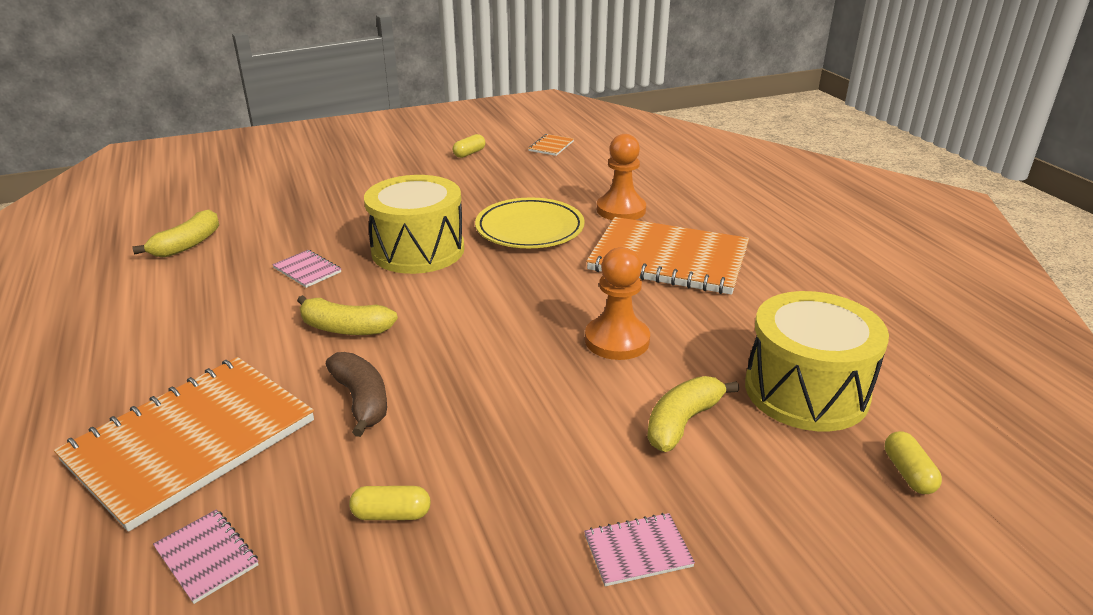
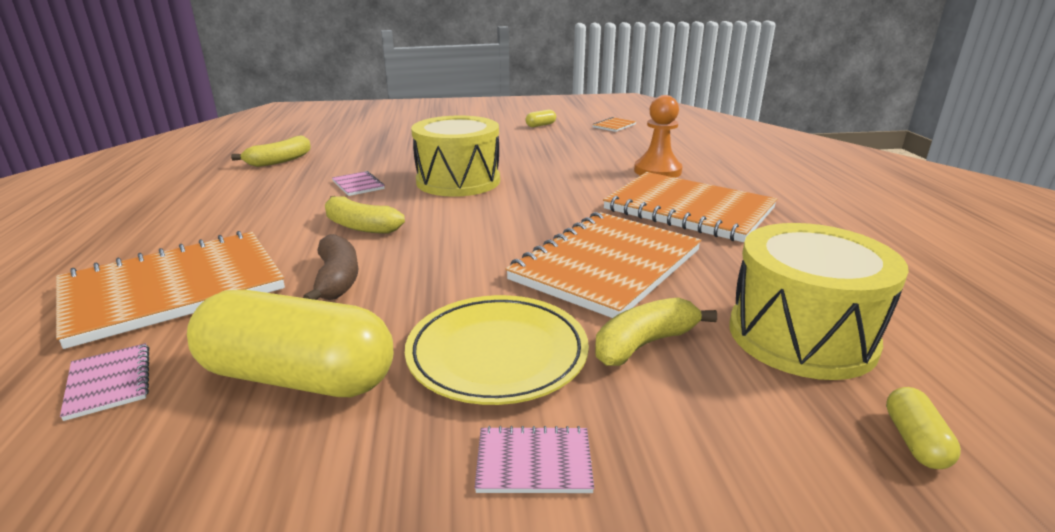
camera: 15 degrees right, 5 degrees down
yellow capsule [349,486,430,520] -> yellow capsule [187,290,393,397], size x2.46
yellow plate [475,197,585,248] -> yellow plate moved to [405,295,589,405]
orange pawn [585,247,650,360] -> orange notebook [505,212,701,318]

